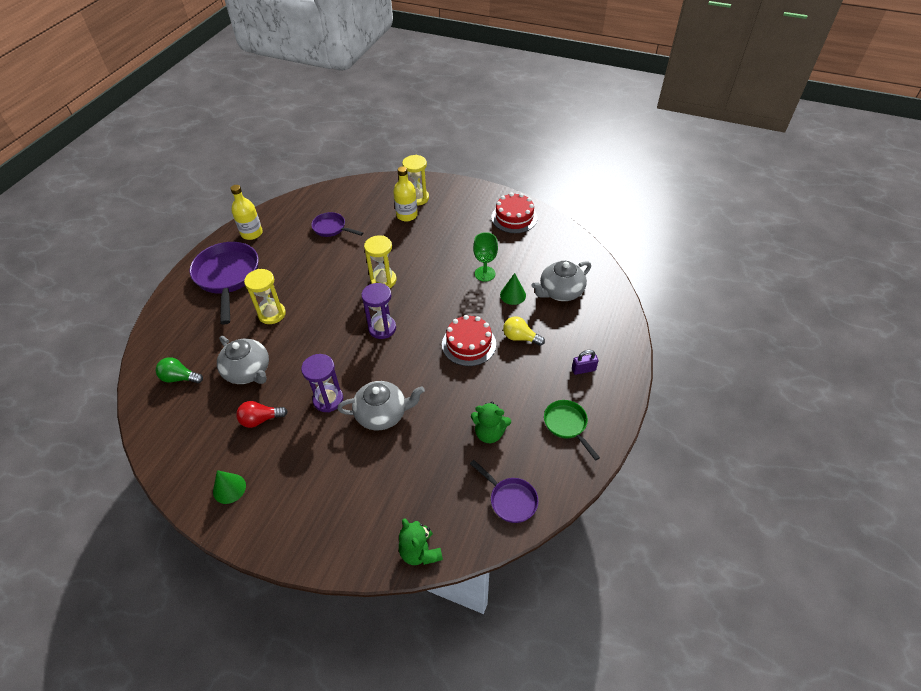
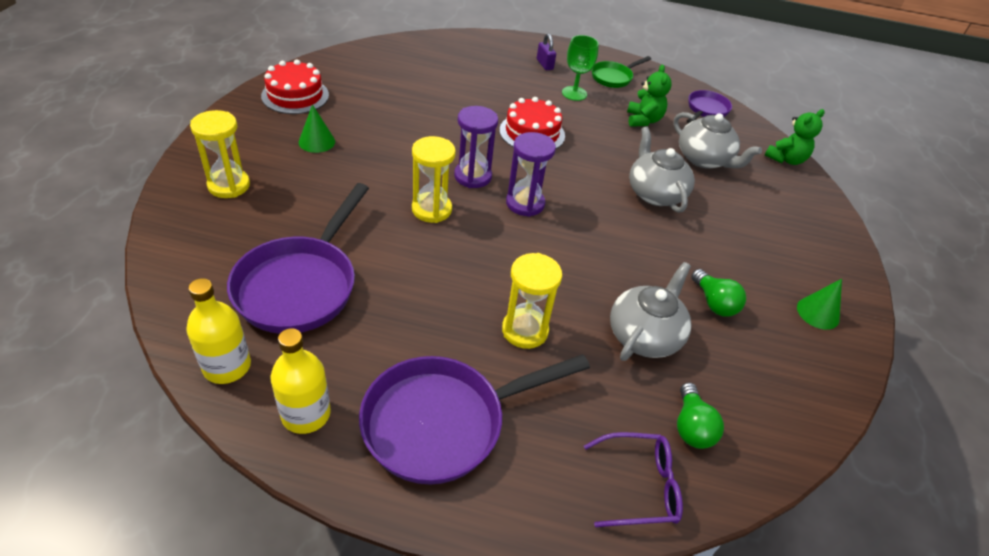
camera: 105 degrees left, 5 degrees down
red light bulb [236,401,288,428] -> green light bulb [691,269,746,317]
purple hourglass [301,354,343,412] -> purple hourglass moved to [454,106,498,188]
purple pan [311,212,363,237] -> purple pan [227,183,369,334], size x1.88
yellow bottle [393,166,418,221] -> yellow bottle moved to [186,278,251,384]
green goblet [473,232,498,282] -> green goblet moved to [562,35,599,101]
green cone [500,273,526,305] -> green cone moved to [299,104,335,153]
yellow light bulb [503,316,545,346] -> none
grey teapot [531,261,591,301] -> grey teapot moved to [673,112,762,169]
none -> purple glasses [584,432,683,527]

